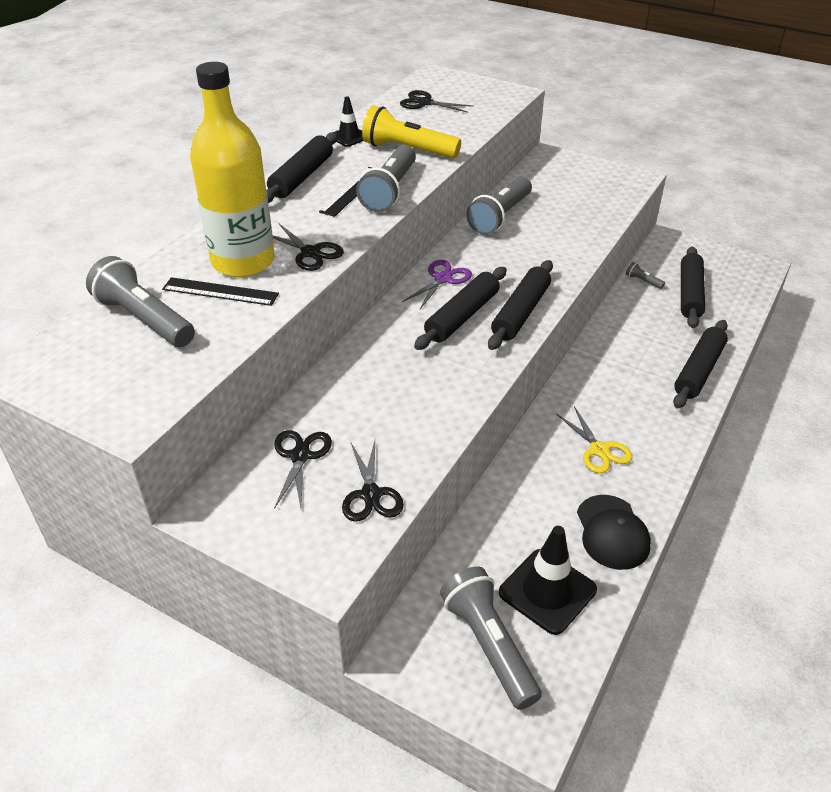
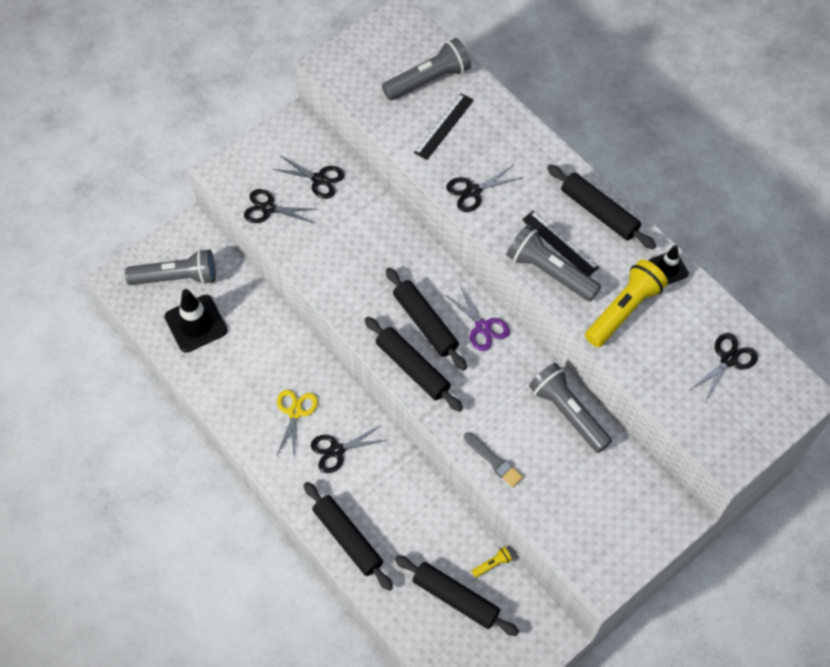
camera: 110 degrees right, 20 degrees up
yellow bottle [190,62,275,277] -> none
yellow scissors [556,406,633,473] -> yellow scissors turned 105 degrees clockwise [276,390,318,458]
black cap [577,495,651,570] -> none
grey flashlight [626,262,665,289] -> yellow flashlight [471,547,512,578]
none -> black scissors [311,425,387,473]
none -> grey brush [464,432,523,487]

